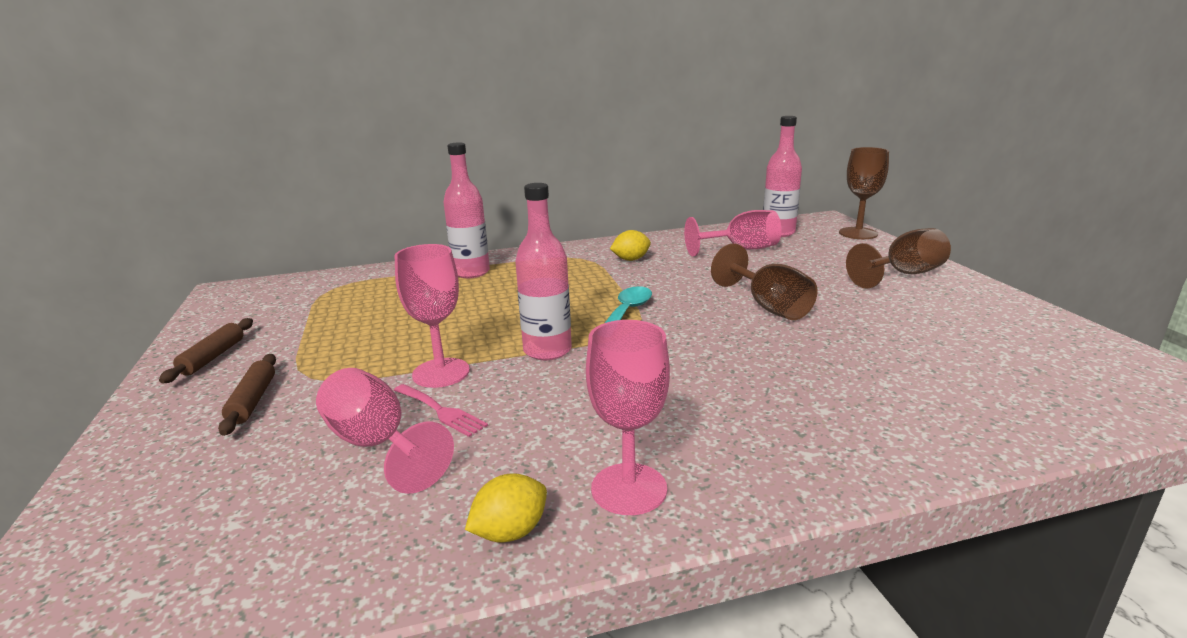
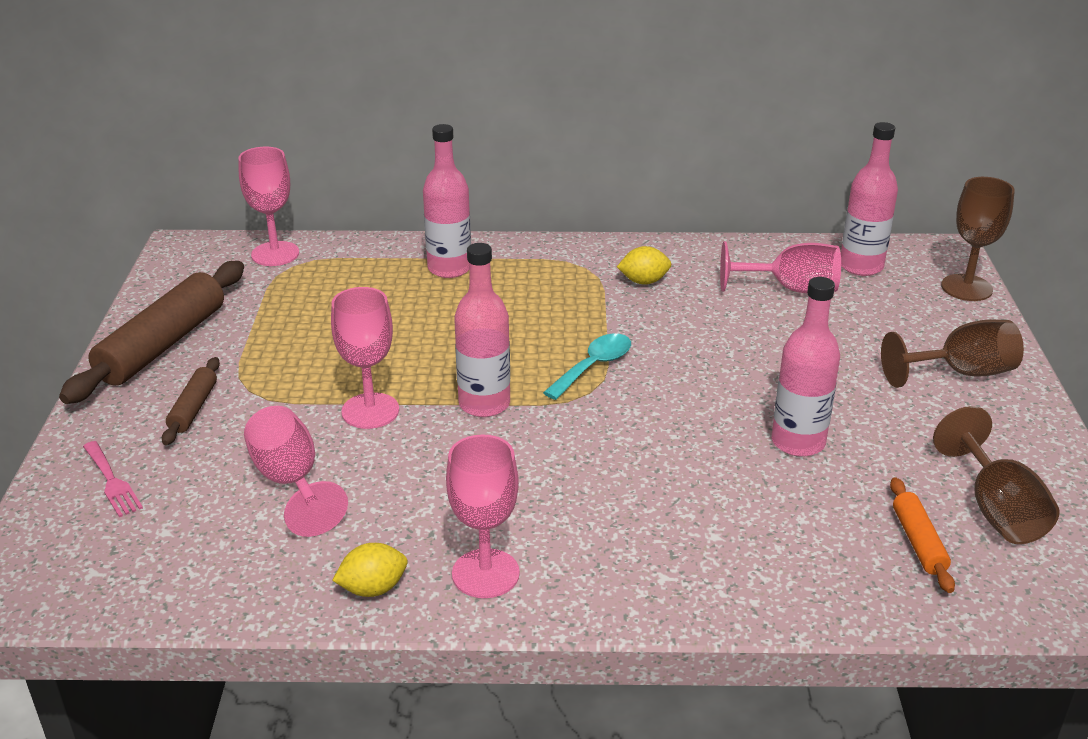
camera: 15 degrees right, 10 degrees up
brown rolling pin [159,318,253,384] -> brown rolling pin [59,261,244,404], size x2.03
pink fork [394,384,488,437] -> pink fork moved to [83,441,143,517]
brown goblet [711,243,818,320] -> brown goblet moved to [933,406,1059,544]
none -> pink goblet [238,147,299,266]
none -> pink bottle [771,277,840,457]
none -> orange rolling pin [890,477,955,593]

